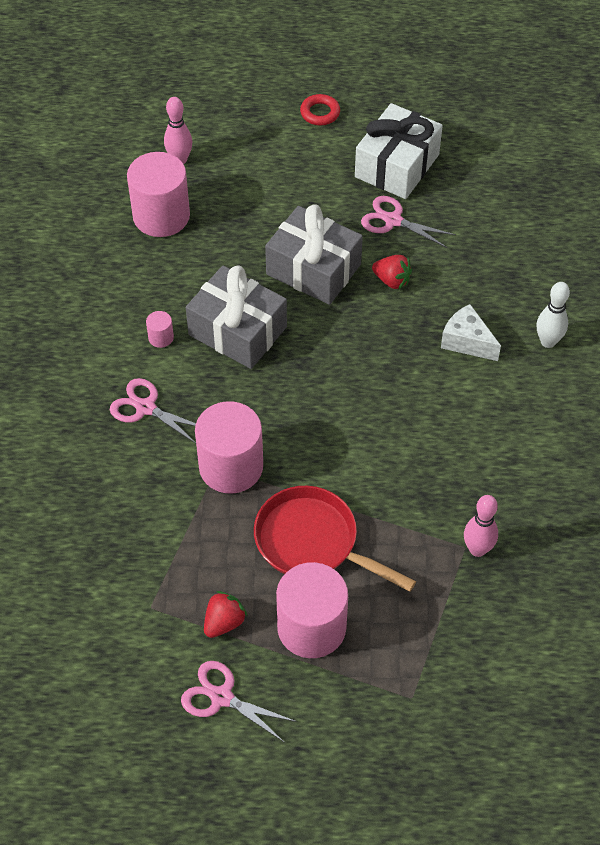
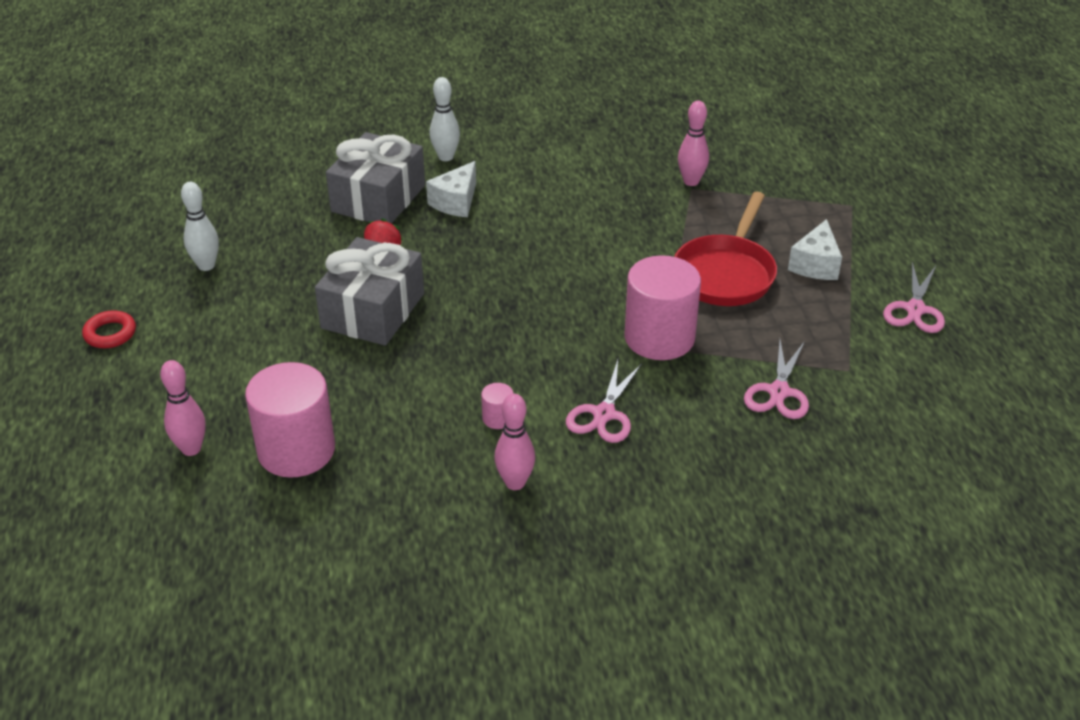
camera: 100 degrees left, 15 degrees down
grey gift [186,266,287,369] -> grey gift moved to [326,132,425,224]
red strawberry [204,591,247,638] -> none
pink cylinder [276,562,348,658] -> white cheese [788,219,842,280]
white gift [355,103,443,199] -> white bowling pin [181,182,219,271]
pink scissors [361,196,456,248] -> pink scissors moved to [744,340,809,419]
none -> pink bowling pin [494,394,535,490]

